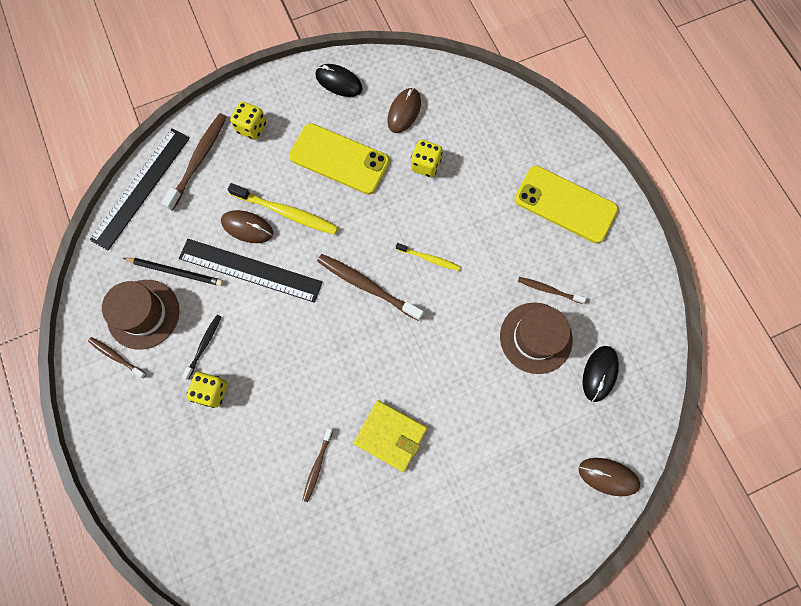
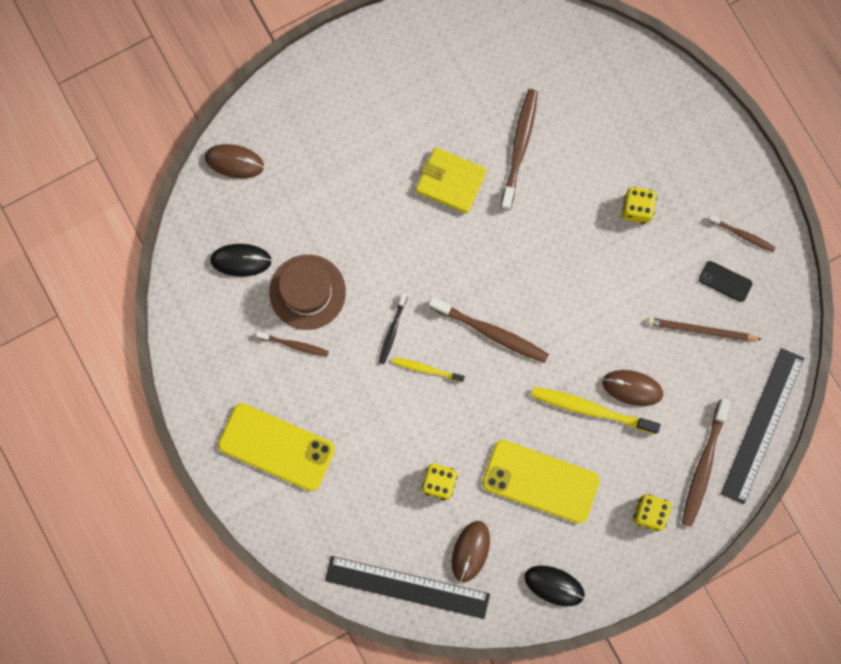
camera: 175 degrees right, 5 degrees up
brown hat [102,280,179,350] -> black phone [699,261,752,302]
black pencil [123,258,223,286] -> brown pencil [647,318,762,341]
black ruler [179,239,323,303] -> black ruler moved to [325,556,490,619]
black toothbrush [182,315,221,380] -> black toothbrush moved to [379,293,407,364]
brown toothbrush [302,428,333,502] -> brown toothbrush [501,89,538,211], size x1.76
black mouse [583,346,619,402] -> black mouse turned 75 degrees clockwise [210,244,272,277]

